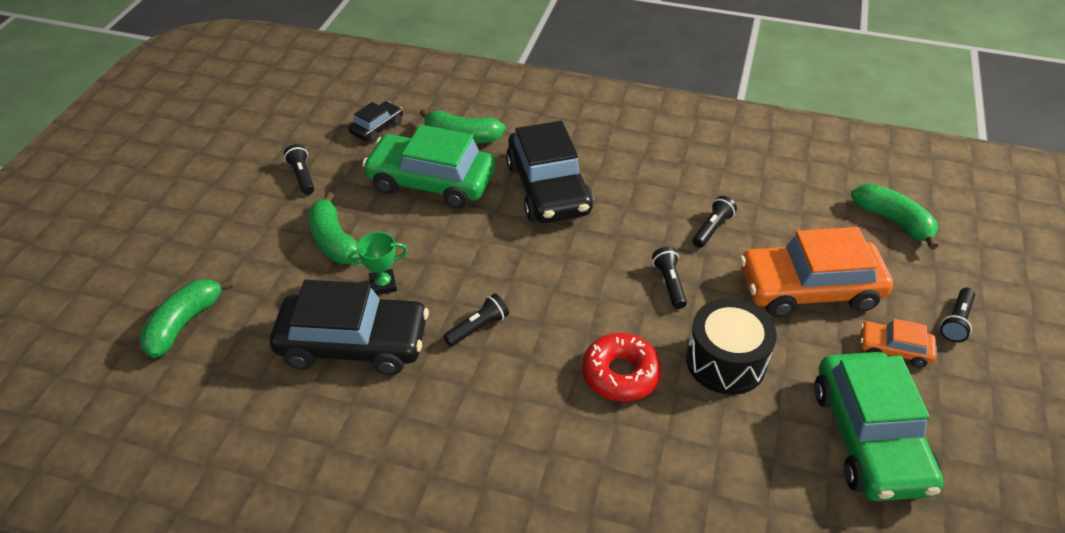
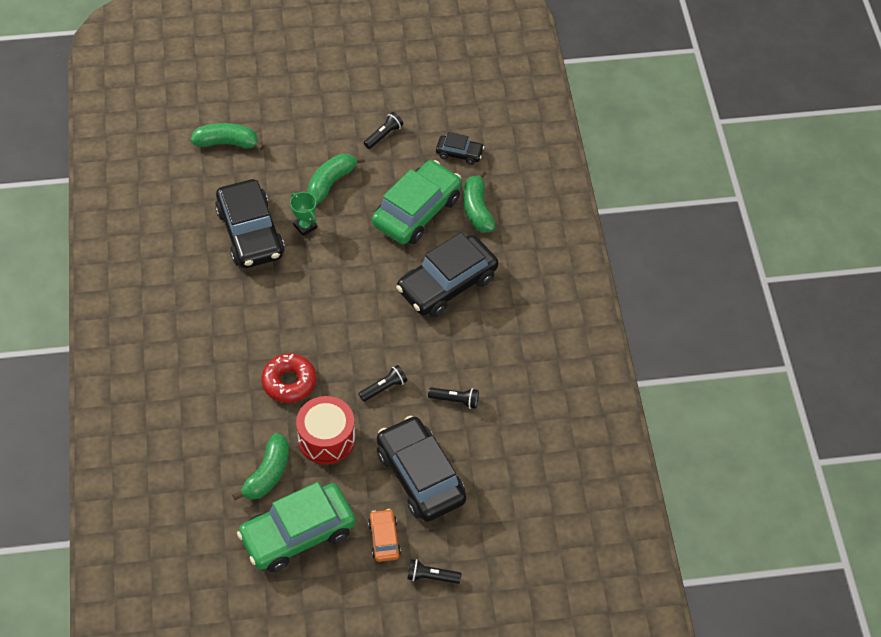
camera: 65 degrees right, 10 degrees up
green car [362,125,495,209] -> green car turned 45 degrees clockwise [372,160,462,244]
black flashlight [443,293,509,346] -> none
black drum [686,298,777,395] -> red drum [296,396,355,464]
orange car [740,227,893,318] -> black car [377,416,466,522]
green banana [851,184,938,250] -> green banana moved to [232,433,289,500]

